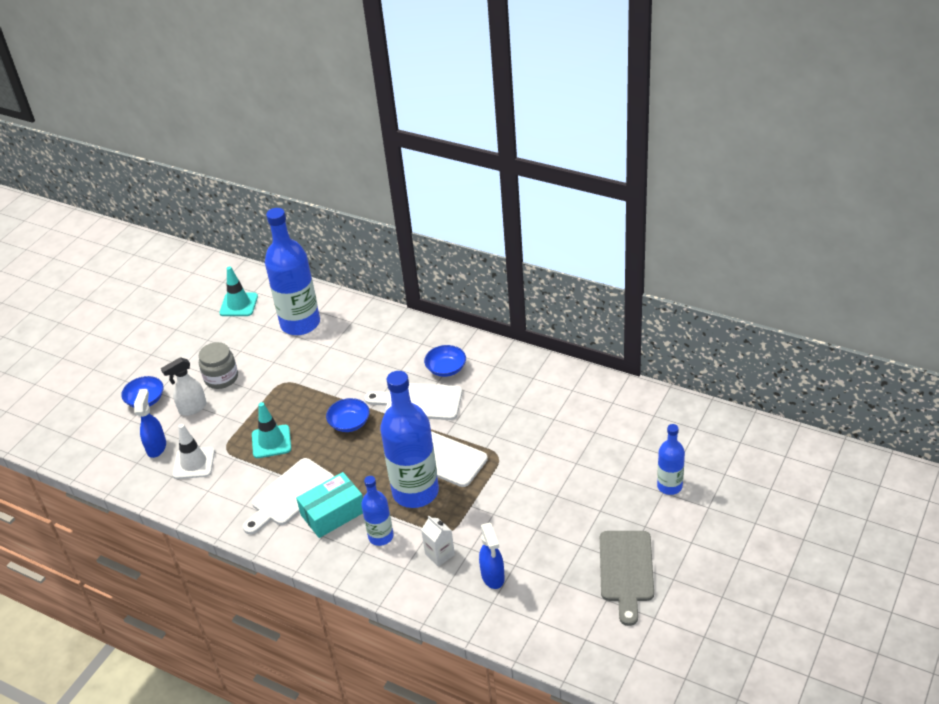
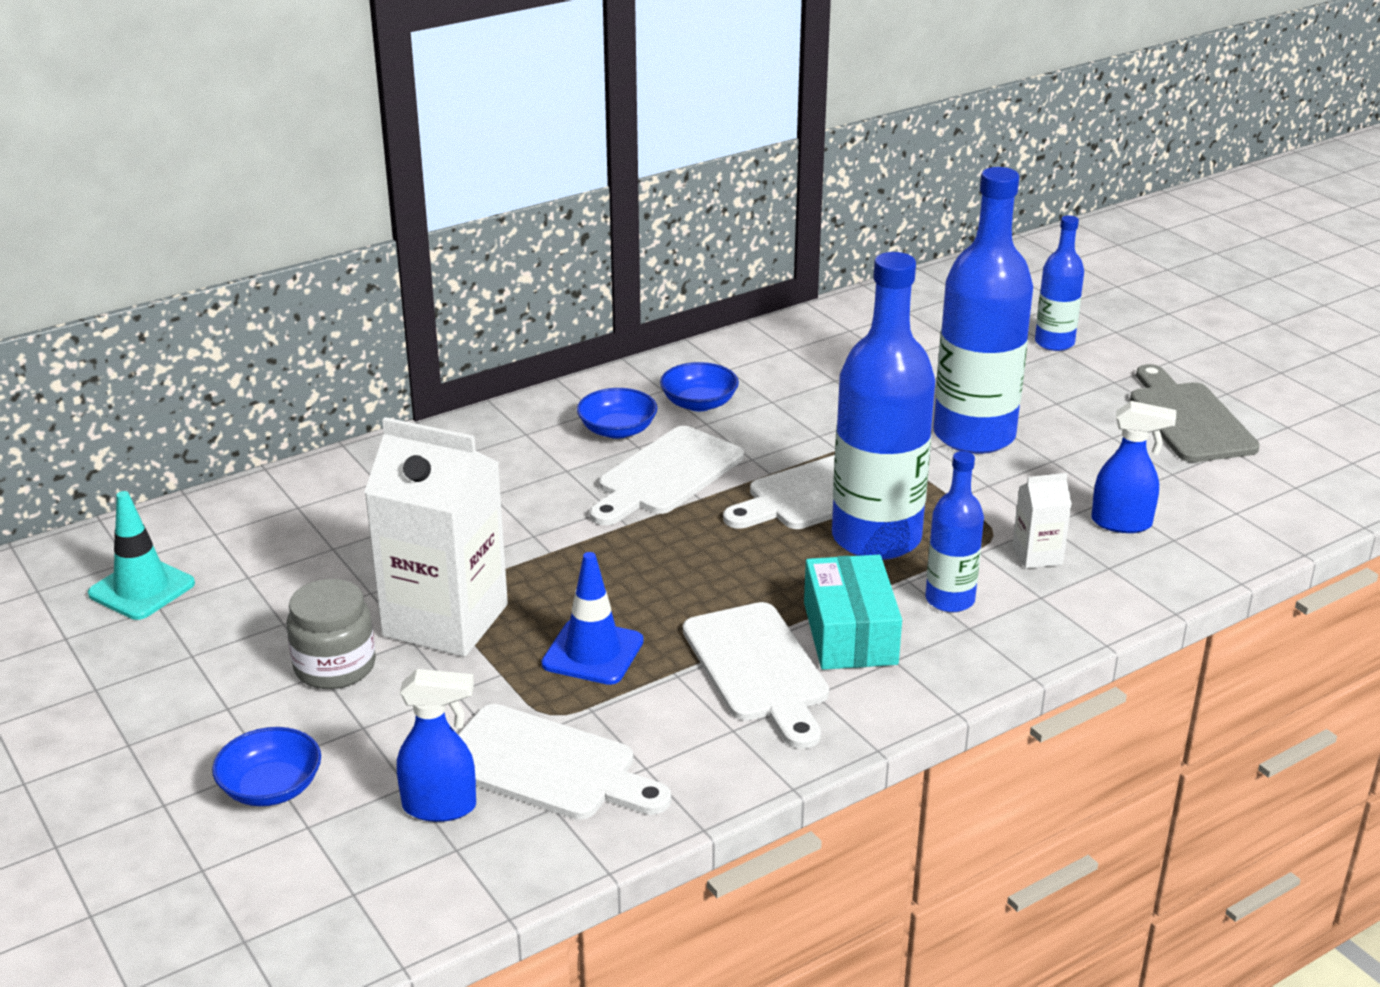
camera: 65 degrees left, 10 degrees down
blue spray bottle [134,389,166,458] -> blue spray bottle turned 150 degrees clockwise [397,669,476,822]
white spray bottle [161,357,206,416] -> none
white traffic cone [173,424,215,479] -> white cutting board [458,704,671,820]
turquoise traffic cone [252,402,291,458] -> blue traffic cone [542,552,643,685]
blue bottle [265,208,320,335] -> blue bottle moved to [933,167,1033,454]
blue bowl [326,398,370,432] -> blue bowl moved to [660,362,739,411]
grey cutting board [600,531,654,626] -> grey cutting board turned 135 degrees counterclockwise [1130,364,1260,462]
none -> white carton [364,417,508,657]

